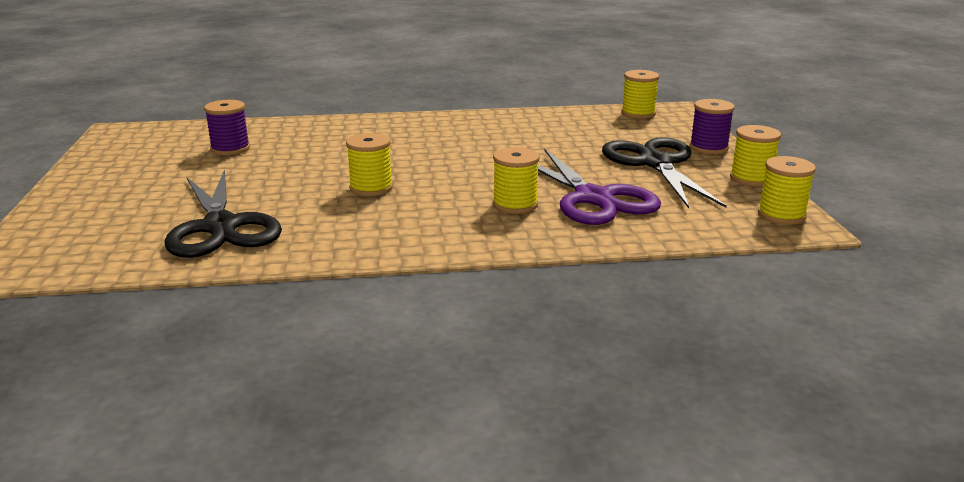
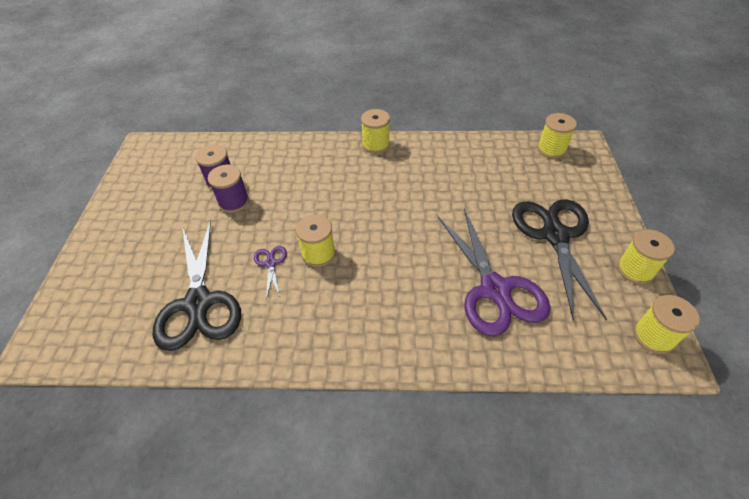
camera: 10 degrees right, 25 degrees up
yellow spool [493,147,539,214] -> yellow spool moved to [361,109,390,154]
purple spool [690,99,735,154] -> purple spool moved to [208,165,249,213]
none -> purple scissors [254,246,287,299]

